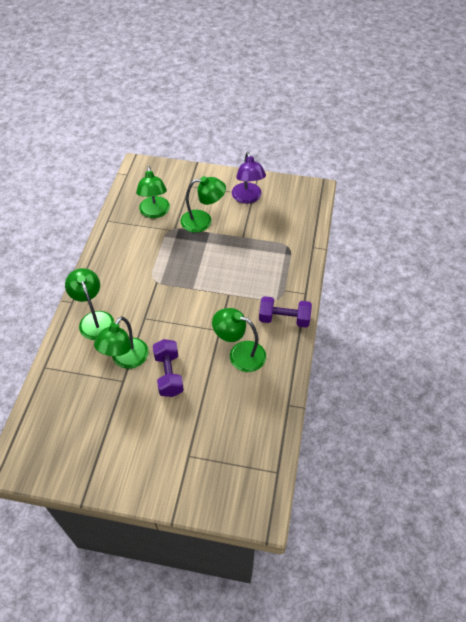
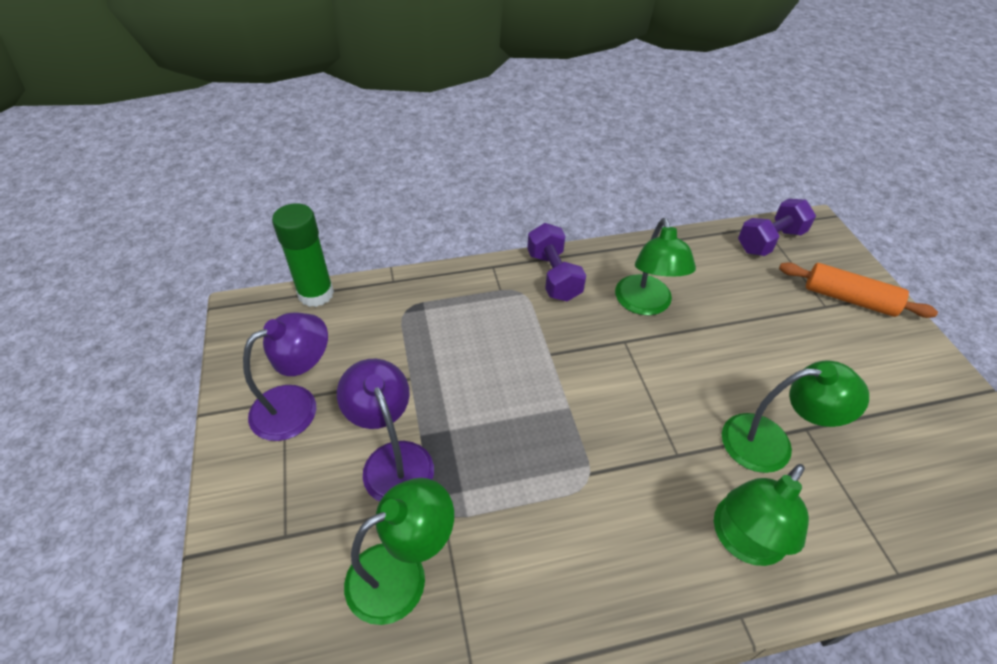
camera: 115 degrees left, 5 degrees down
purple dumbbell [153,339,184,397] -> purple dumbbell moved to [738,199,816,256]
green lamp [180,176,226,233] -> purple lamp [337,359,434,502]
none -> green glue stick [272,203,334,307]
none -> orange rolling pin [779,262,938,318]

